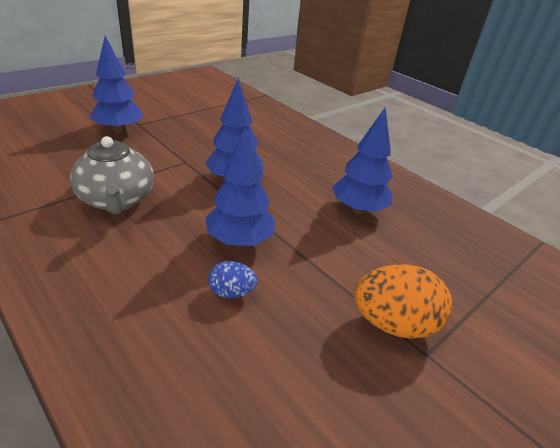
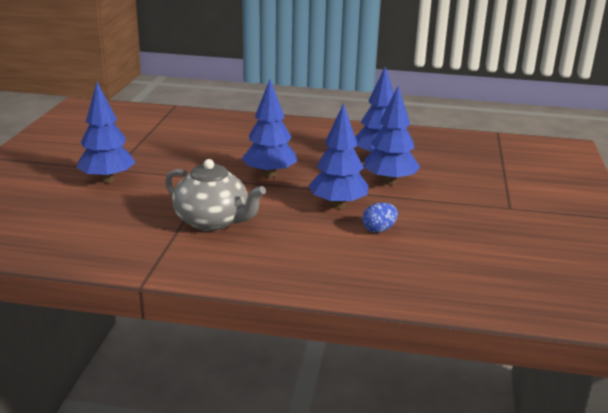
camera: 35 degrees left, 10 degrees down
orange egg [354,264,452,339] -> none
none -> blue tree [364,86,420,185]

